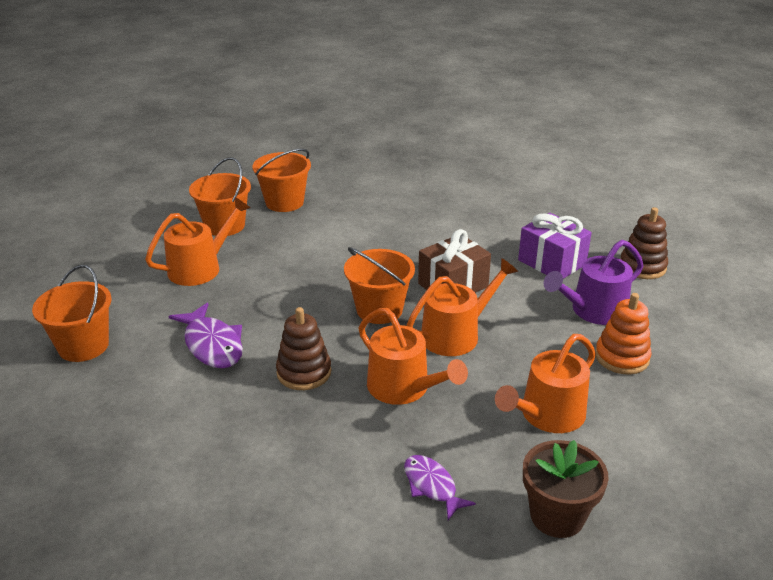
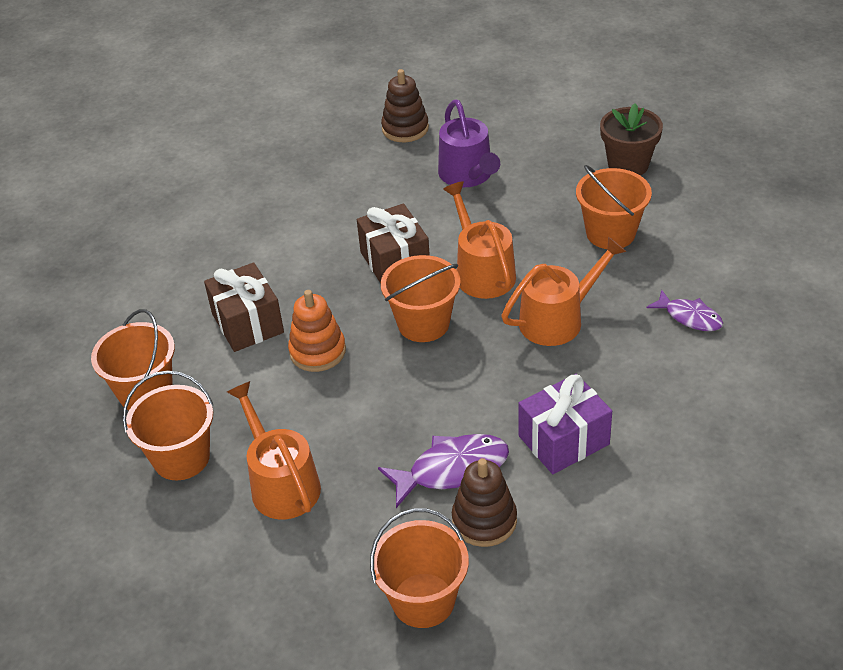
camera: 75 degrees left, 10 degrees up
brown stacking toy [276,307,331,390] -> brown stacking toy moved to [452,458,517,547]
purple fish [404,455,476,520] -> purple fish turned 120 degrees counterclockwise [646,290,723,331]
orange watering can [495,334,596,433] -> orange bucket [576,165,652,249]
purple gift [518,213,592,279] -> purple gift moved to [519,374,612,474]
brown flower pot [523,440,609,538] -> brown flower pot moved to [600,103,663,175]
orange stacking toy [595,293,652,375] -> orange stacking toy moved to [288,290,346,372]
none -> brown gift [204,262,284,352]

